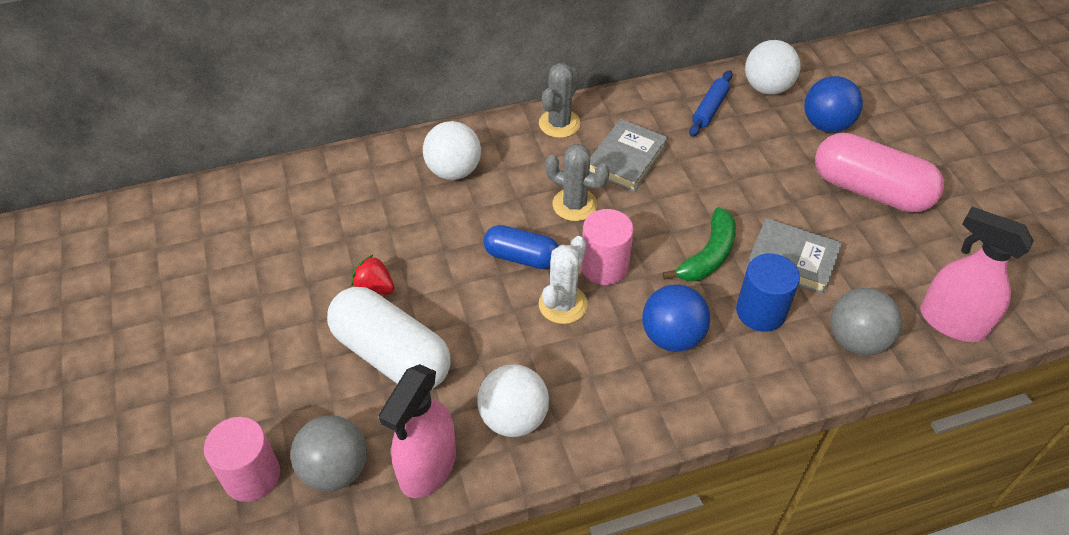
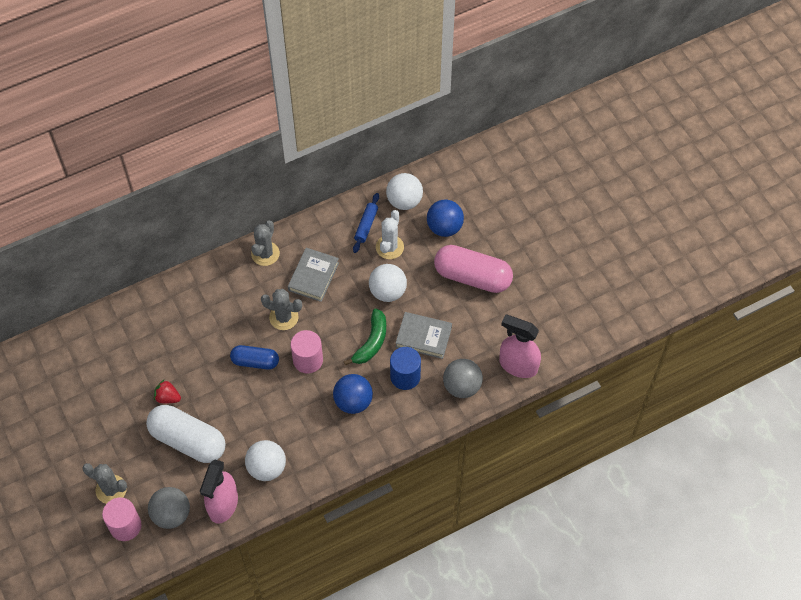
camera: 10 degrees left, 10 degrees up
white ball [423,121,481,180] -> white ball moved to [369,264,407,302]
white cactus [539,236,588,324] -> white cactus moved to [376,210,404,259]
none -> grey cactus [82,463,127,504]

